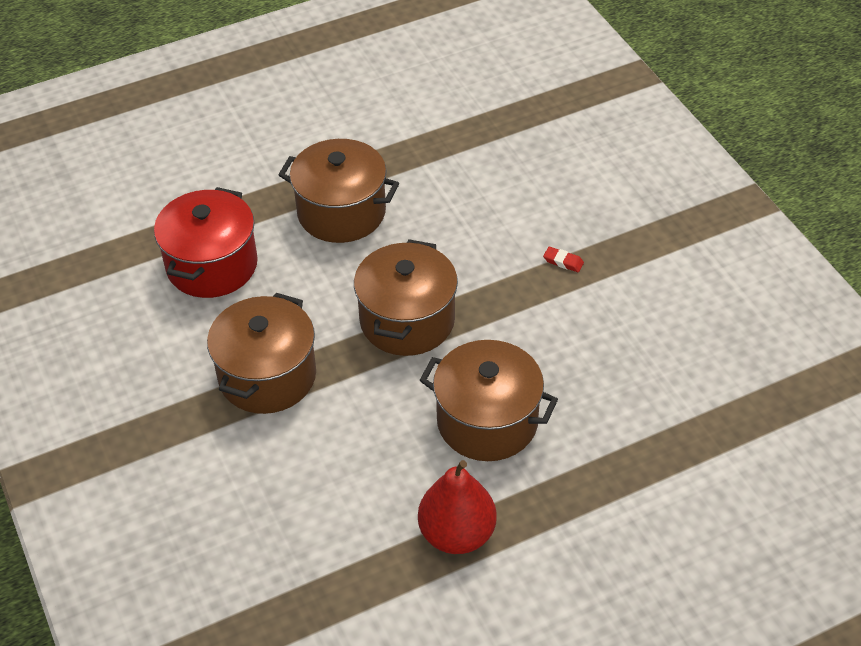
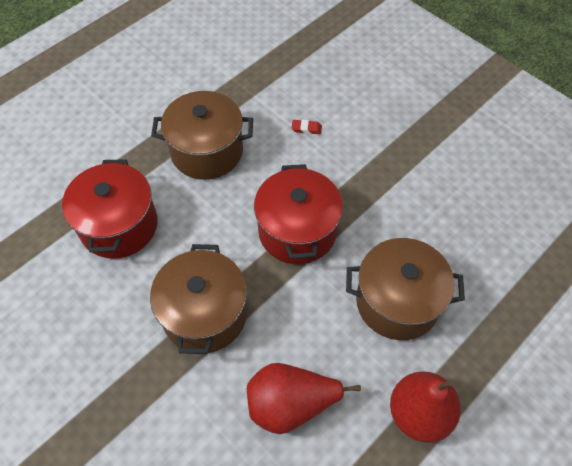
camera: 20 degrees left, 10 degrees up
brown pot [354,239,458,356] -> red pot [254,164,343,264]
red eraser [543,247,584,272] -> red eraser moved to [292,120,322,134]
none -> red pear [247,363,361,434]

